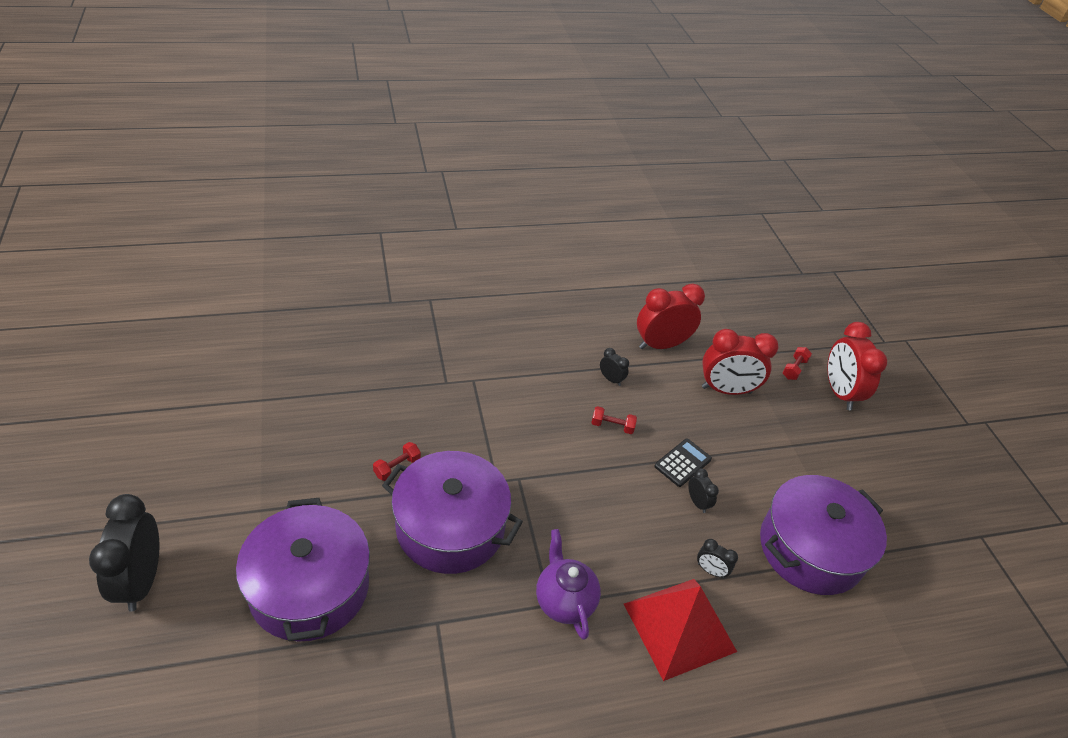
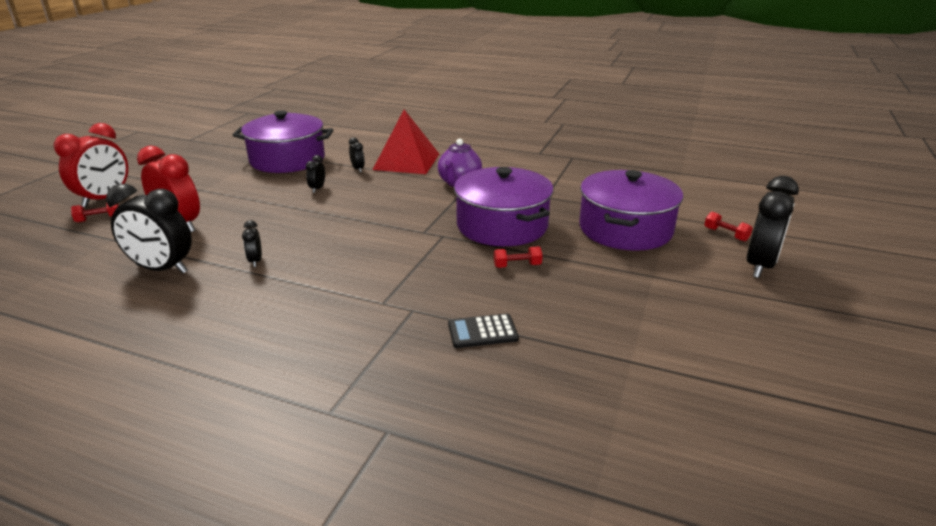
camera: 140 degrees left, 15 degrees down
red dumbbell [591,406,637,434] -> red dumbbell moved to [704,212,753,242]
red clock [637,283,705,349] -> black clock [106,184,192,274]
black calculator [654,439,712,487] -> black calculator moved to [448,314,519,348]

